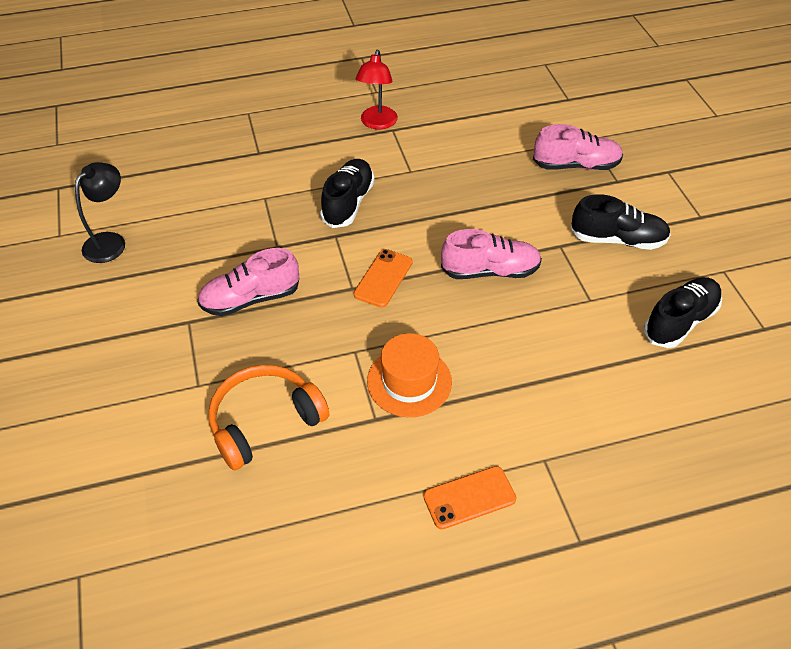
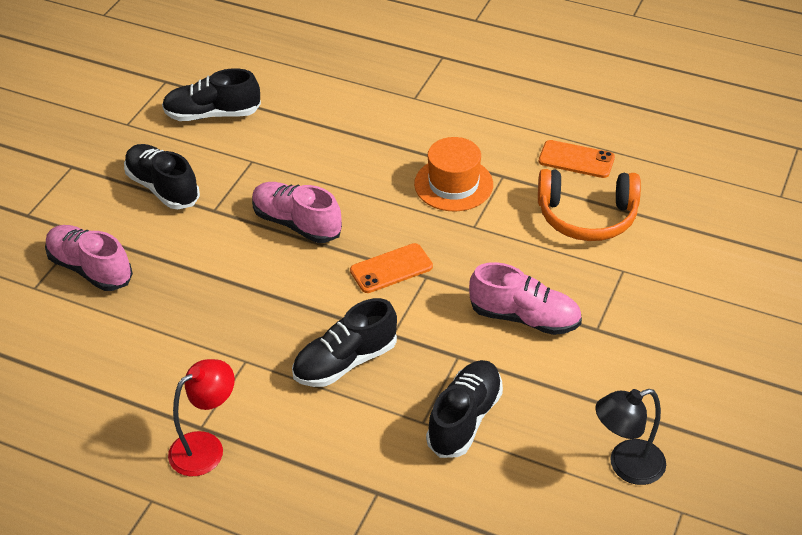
camera: 140 degrees left, 5 degrees down
orange phone [423,466,516,529] -> orange phone moved to [539,140,615,178]
none -> black shoe [426,360,503,458]

